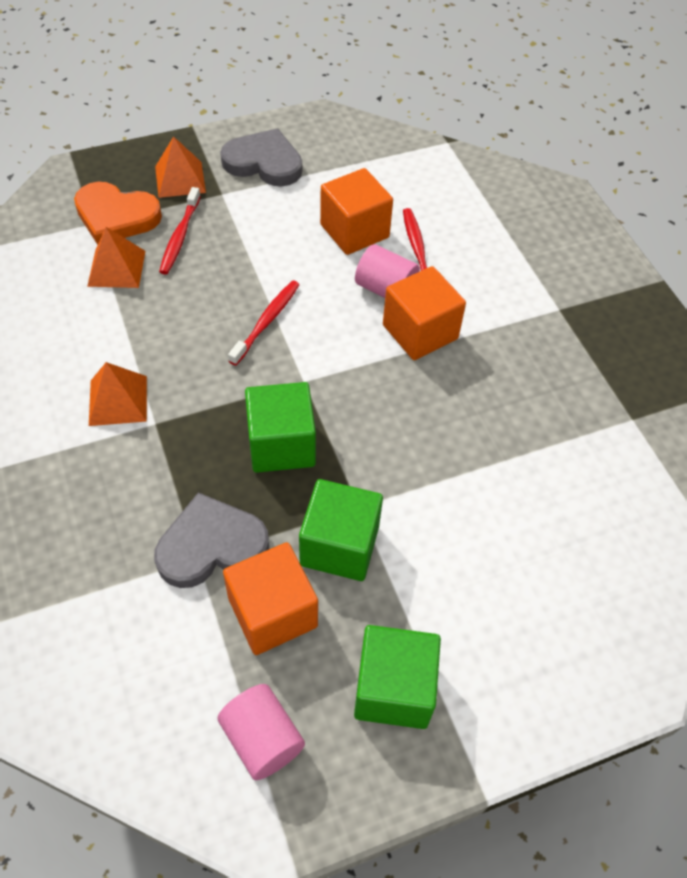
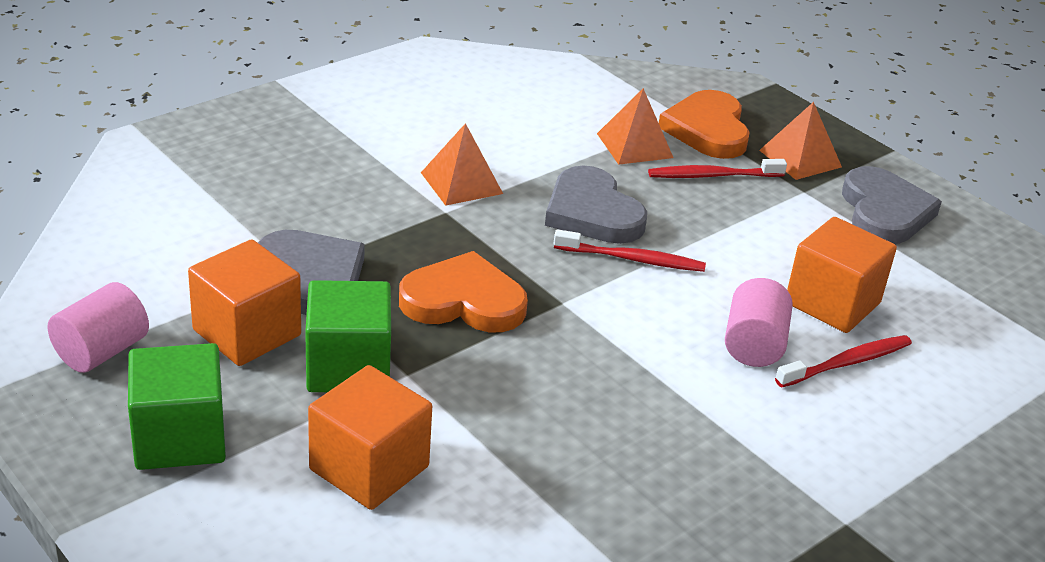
camera: 70 degrees right, 20 degrees down
green cube [245,382,316,473] -> orange heart [399,251,528,332]
orange cube [383,266,466,360] -> orange cube moved to [308,365,432,510]
none -> grey heart [545,166,647,244]

